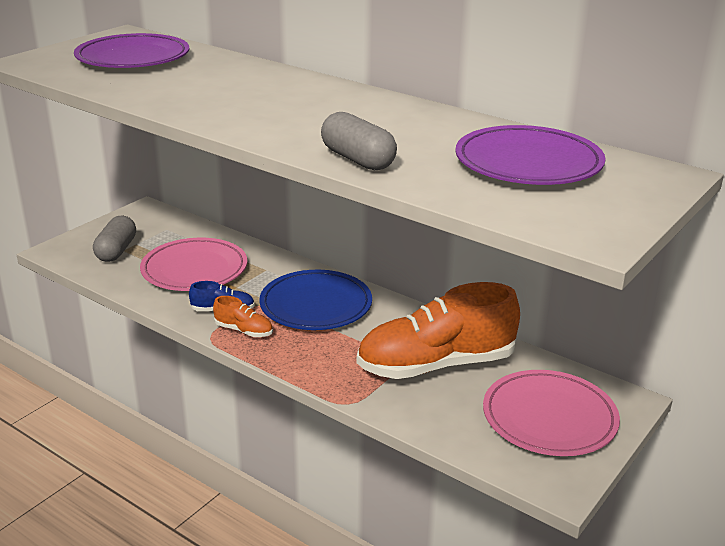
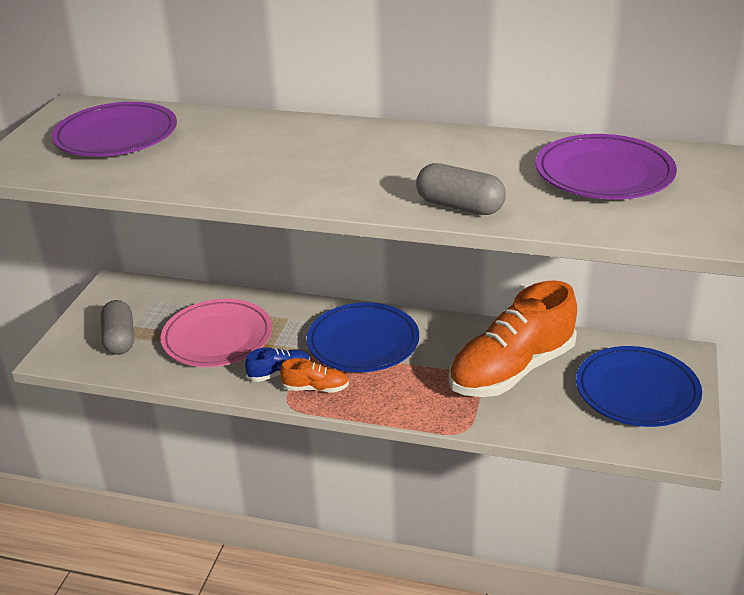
camera: 20 degrees left, 5 degrees up
pink plate [483,370,620,456] -> blue plate [576,346,702,427]

